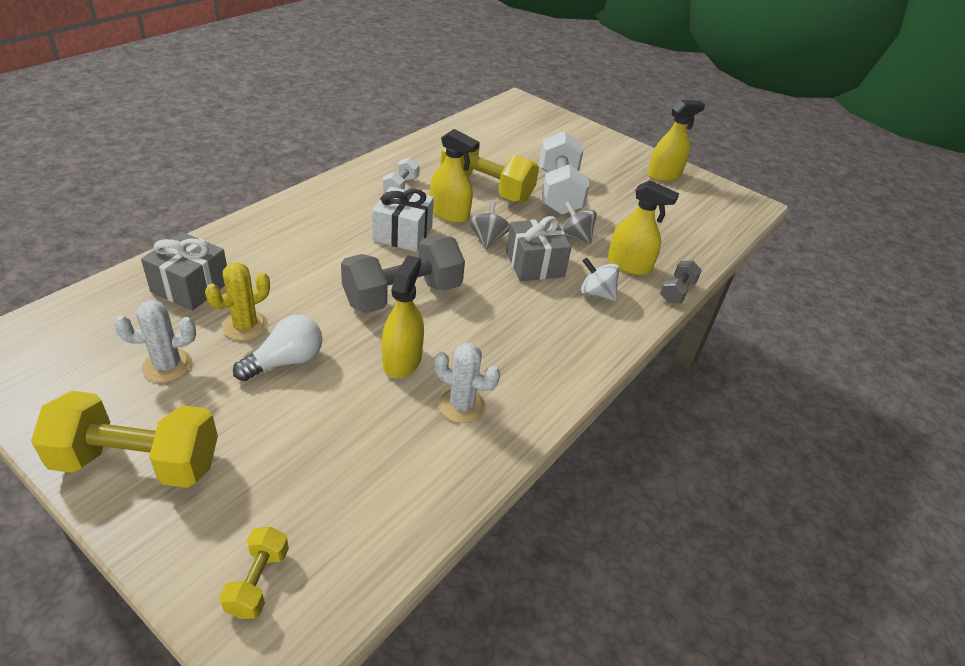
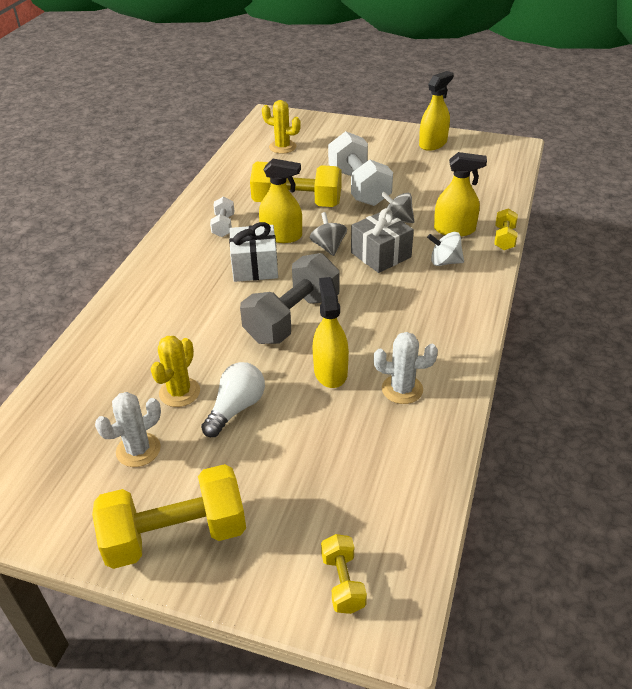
camera: 15 degrees left, 0 degrees up
grey gift [141,232,227,311] -> none
grey dumbbell [660,260,702,304] -> yellow dumbbell [494,208,518,250]
none -> yellow cactus [262,100,301,154]

